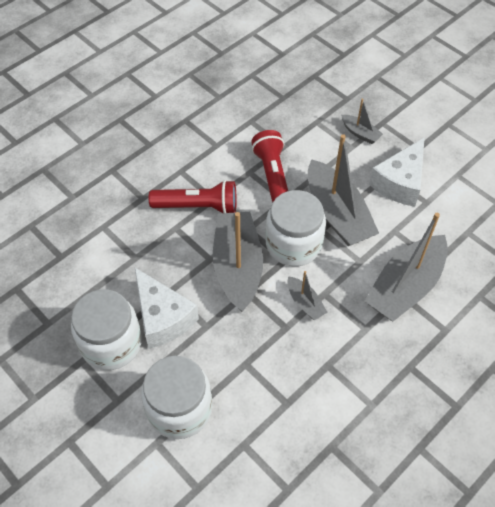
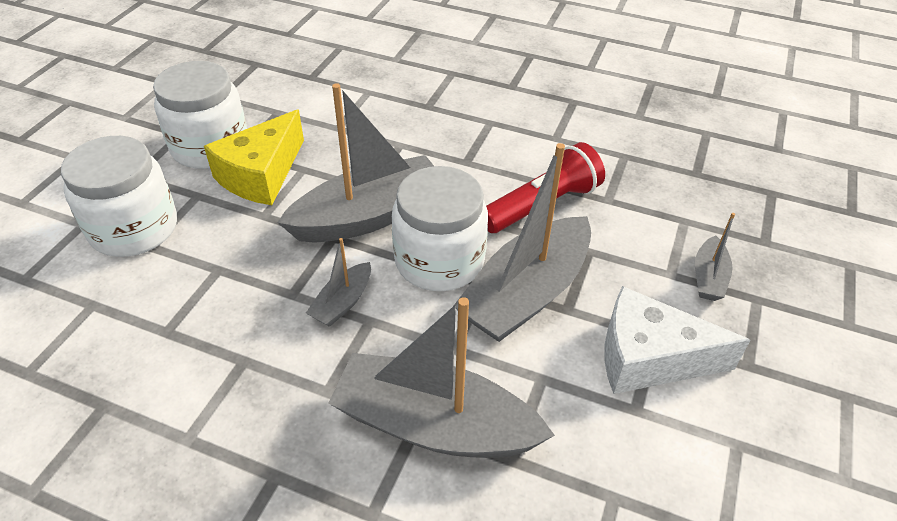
camera: 65 degrees right, 10 degrees down
white cheese [135,268,199,349] -> yellow cheese [204,109,304,205]
red flashlight [149,180,237,213] -> none

